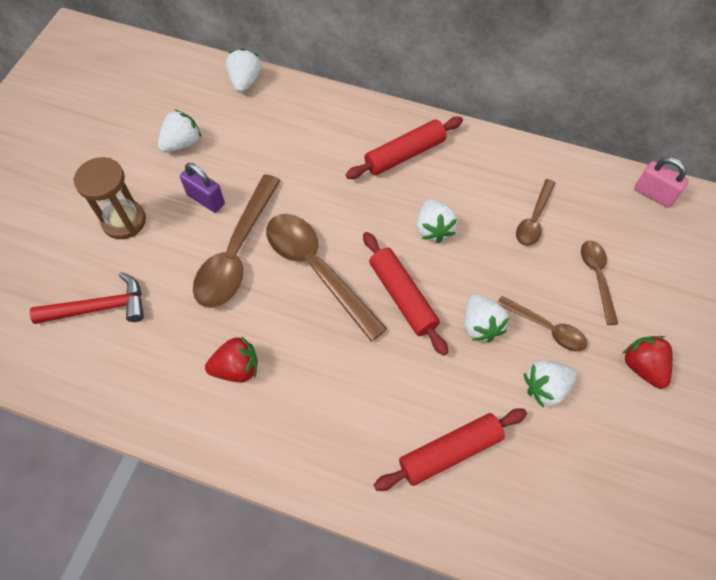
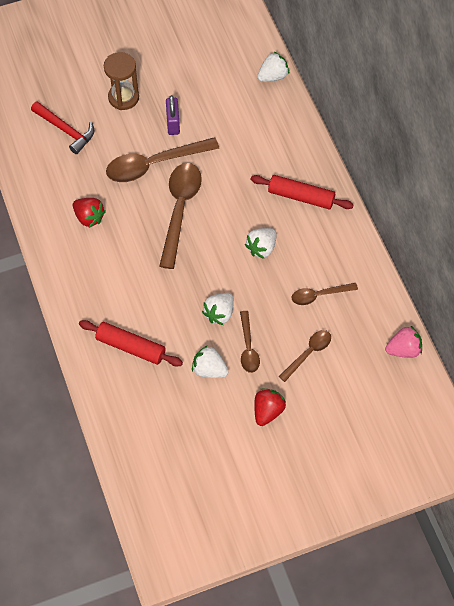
camera: 50 degrees right, 0 degrees up
white strawberry [158,109,201,152] -> none
red rolling pin [363,232,448,356] -> none
pink padlock [634,157,689,208] -> pink strawberry [385,326,422,358]

